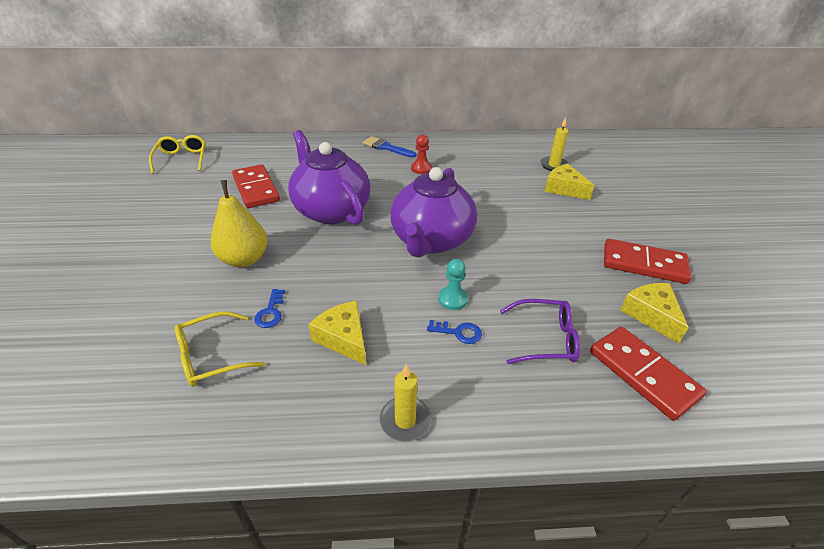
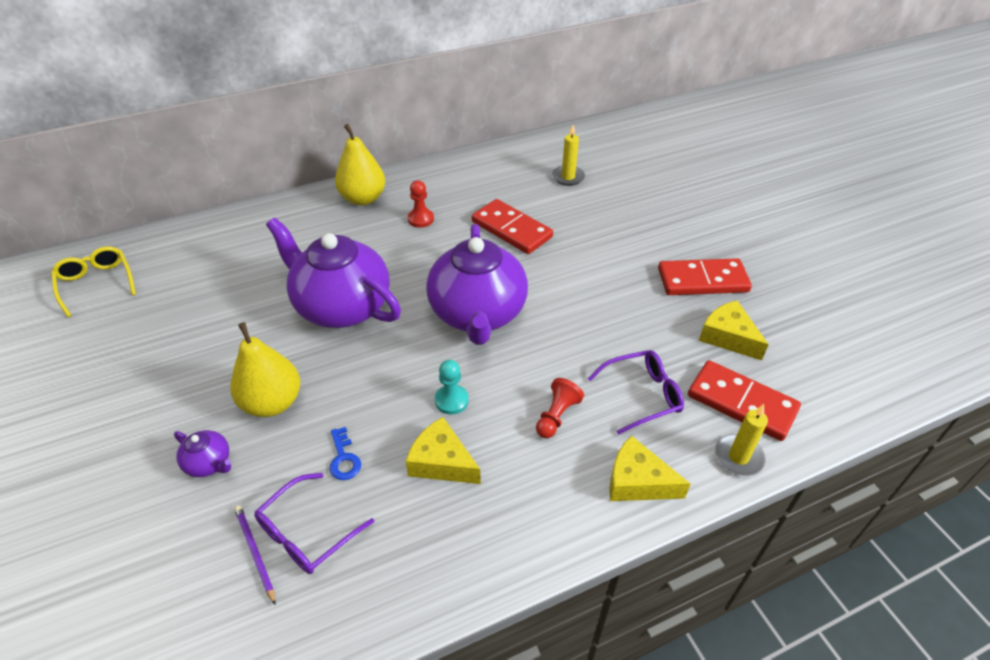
camera: 20 degrees left, 5 degrees up
yellow glasses [175,311,265,387] -> purple glasses [254,473,374,574]
red domino [232,164,280,208] -> red domino moved to [472,199,553,254]
blue brush [363,136,416,158] -> yellow pear [335,124,385,205]
yellow candle [380,364,431,442] -> yellow candle moved to [715,404,768,476]
blue key [427,320,482,344] -> red pawn [536,378,584,438]
turquoise pawn [438,259,468,310] -> turquoise pawn moved to [435,360,469,414]
yellow cheese [544,164,594,200] -> yellow cheese moved to [609,435,690,501]
none -> purple teapot [174,430,231,477]
none -> purple pencil [234,505,275,604]

